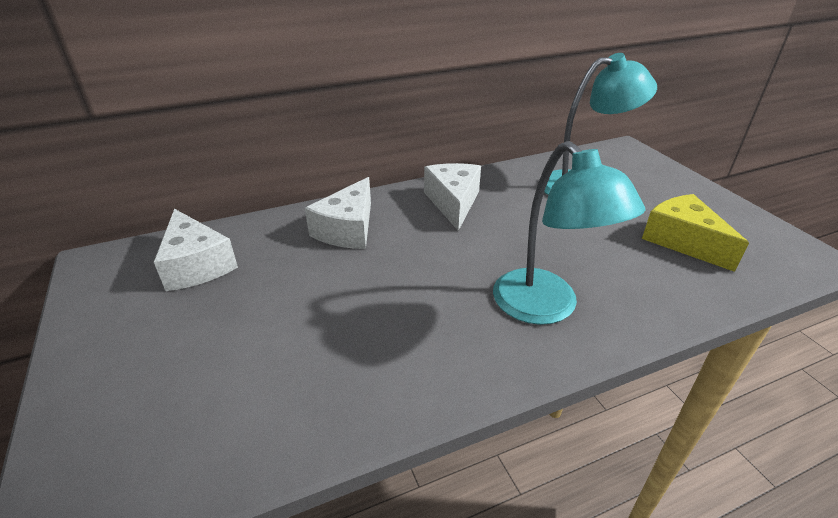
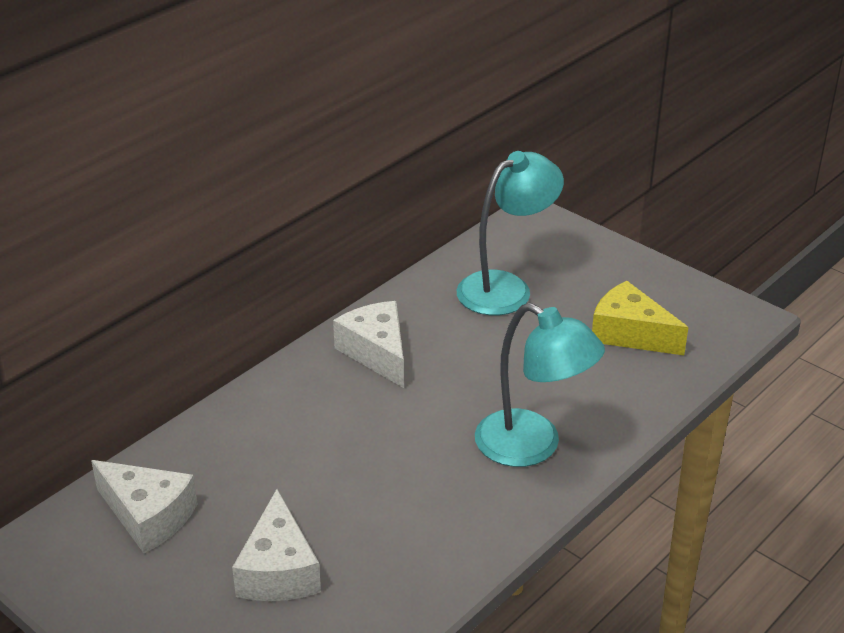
camera: 25 degrees left, 0 degrees up
white cheese [305,177,371,249] -> white cheese moved to [232,489,321,601]

